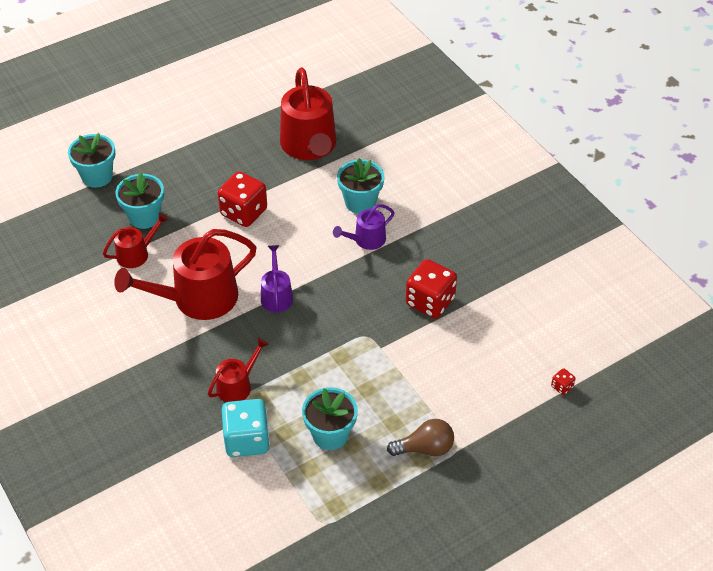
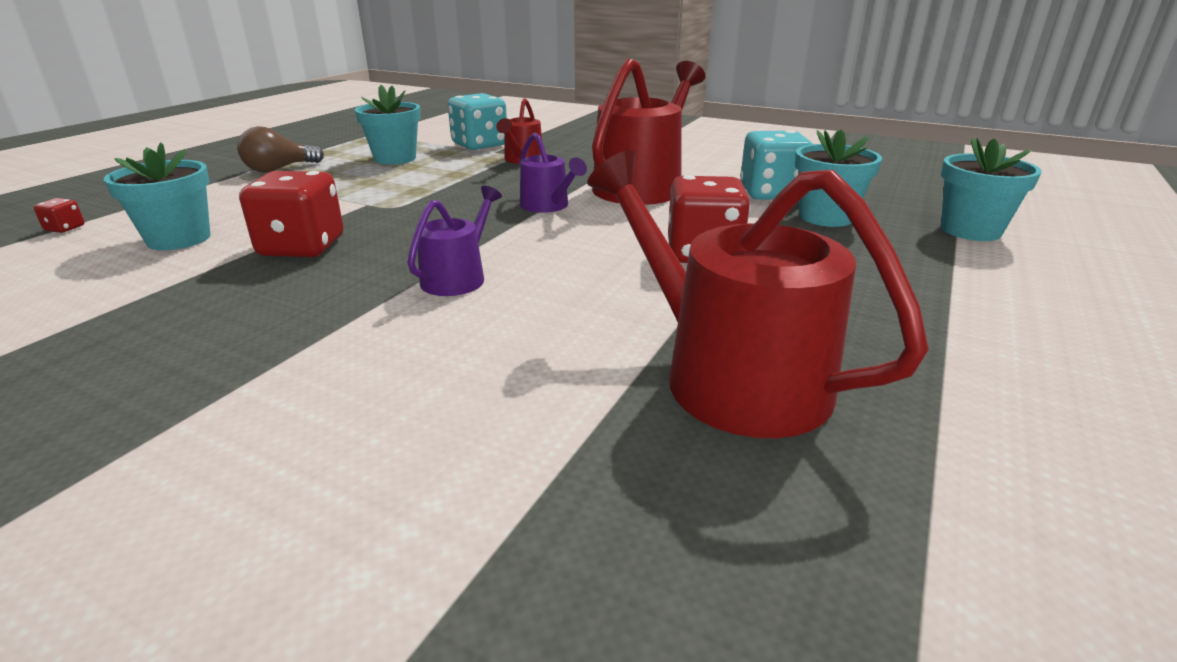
camera: 150 degrees right, 20 degrees down
red watering can [103,213,168,268] -> turquoise dice [740,130,813,200]
turquoise flower pot [337,158,384,214] -> turquoise flower pot moved to [104,142,210,250]

